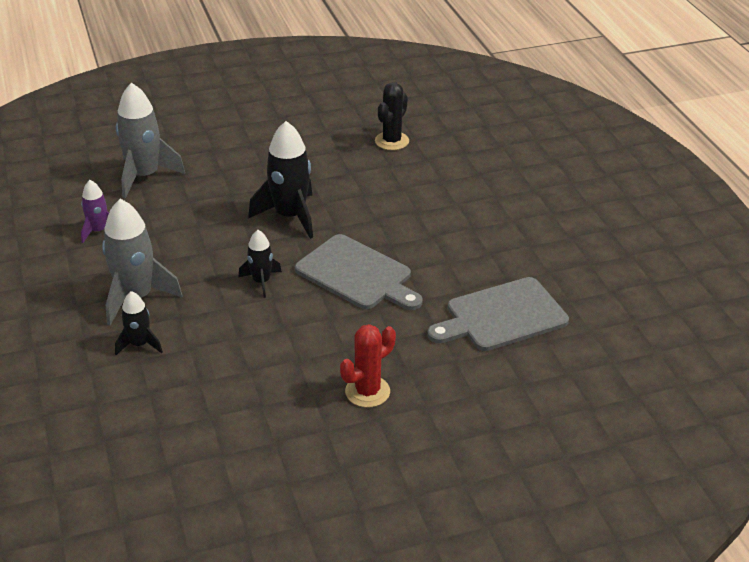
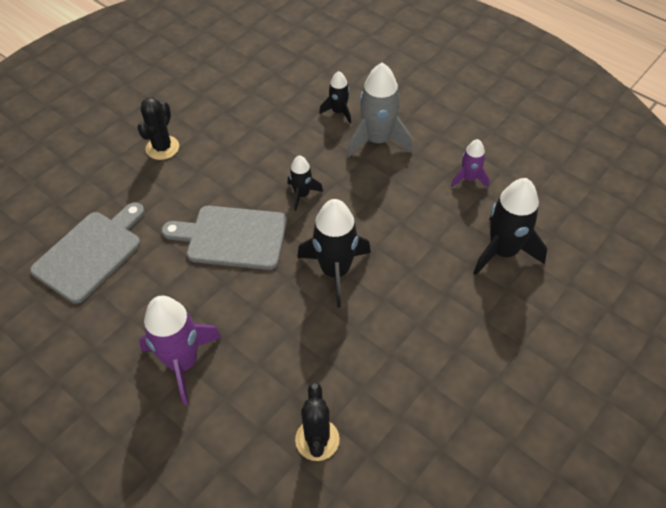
camera: 150 degrees right, 15 degrees up
grey rocket [116,82,185,198] -> black rocket [473,178,547,275]
red cactus [340,324,396,407] -> black cactus [137,97,179,160]
none -> purple rocket [139,296,222,405]

